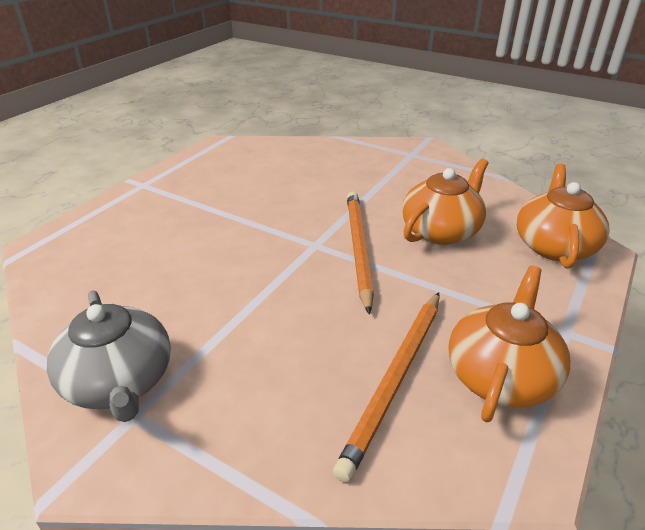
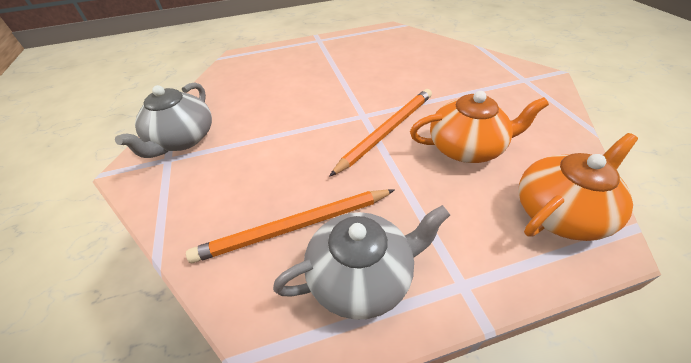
camera: 45 degrees right, 10 degrees up
orange teapot [449,266,570,422] -> grey teapot [273,205,450,320]

